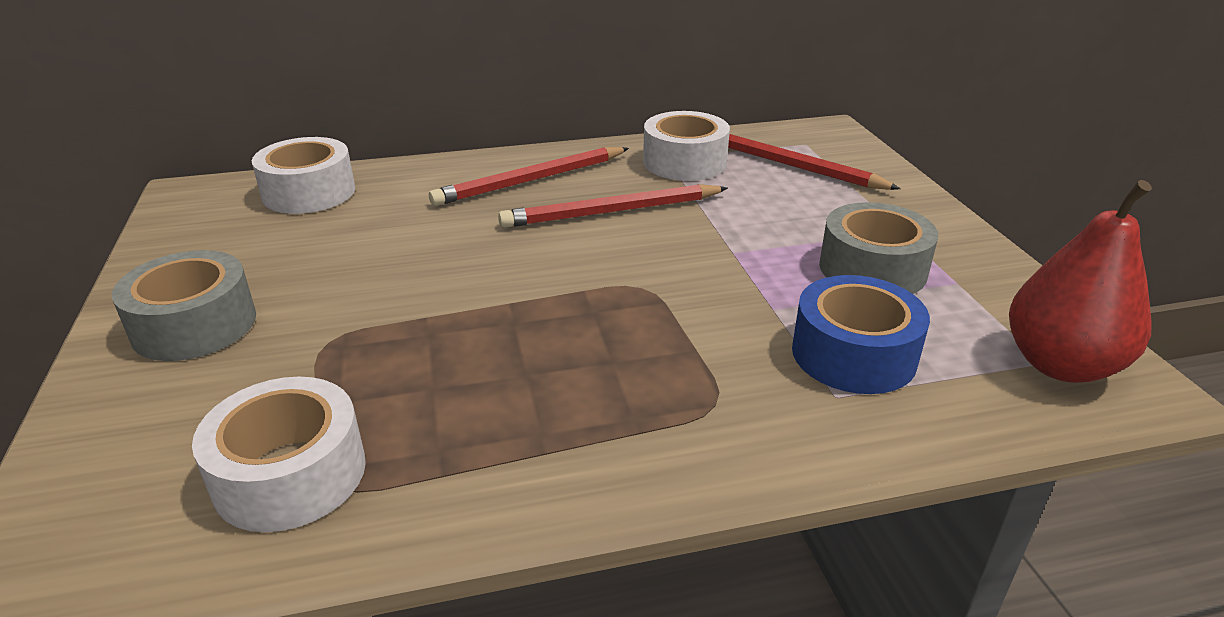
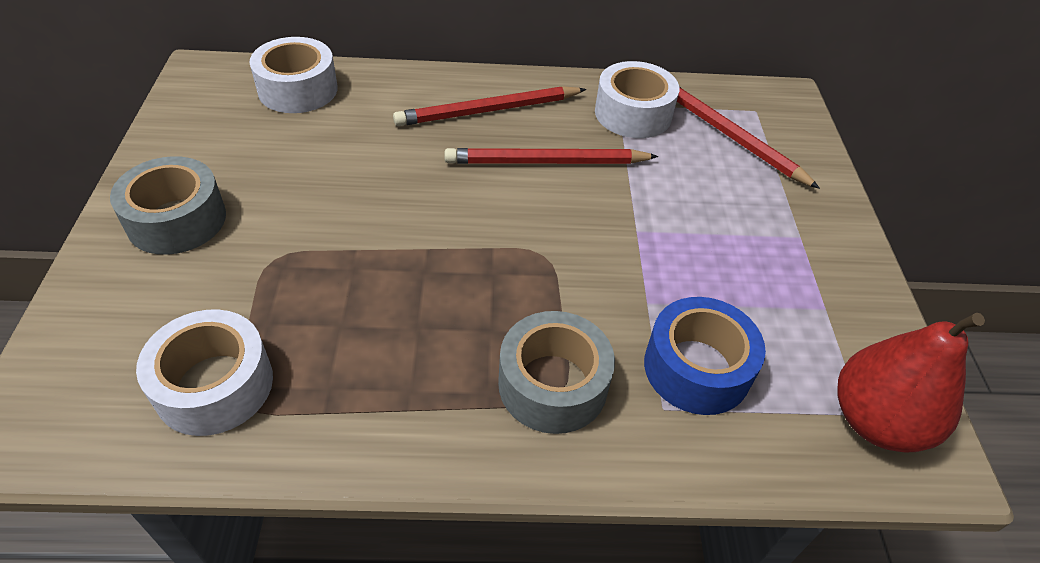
camera: 10 degrees right, 15 degrees up
grey tape [819,202,939,294] -> grey tape moved to [498,311,615,434]

